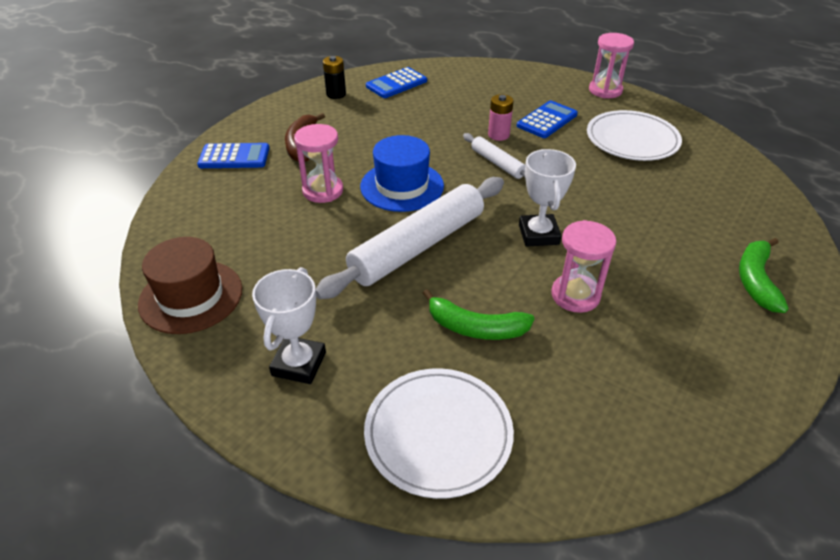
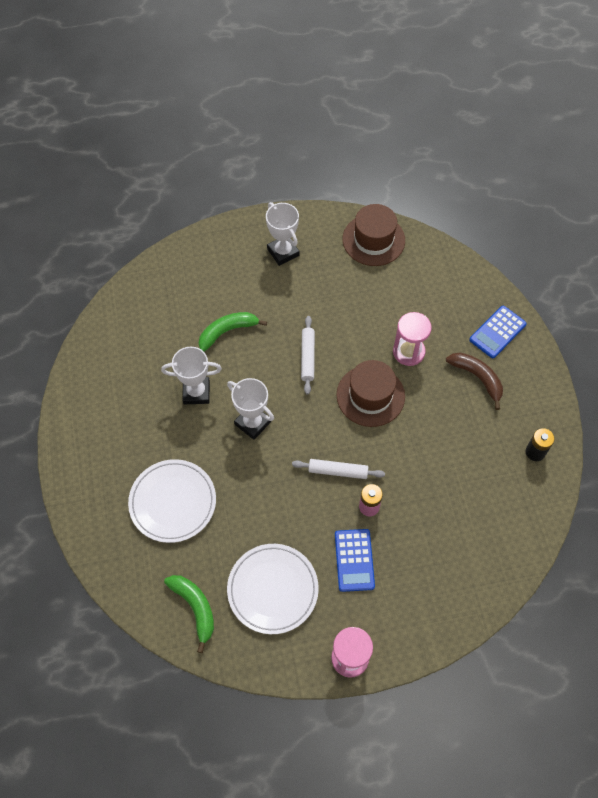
camera: 135 degrees right, 20 degrees up
white rolling pin [316,177,504,299] -> white rolling pin [301,316,315,395], size x0.49
blue hat [360,135,444,212] -> brown hat [336,360,405,427]
white plate [364,368,514,499] -> white plate moved to [128,459,216,543]
blue calculator [366,67,427,98] -> none
pink hourglass [551,220,616,313] -> white trophy [161,347,222,404]
green banana [739,238,789,313] -> green banana moved to [164,575,214,653]

